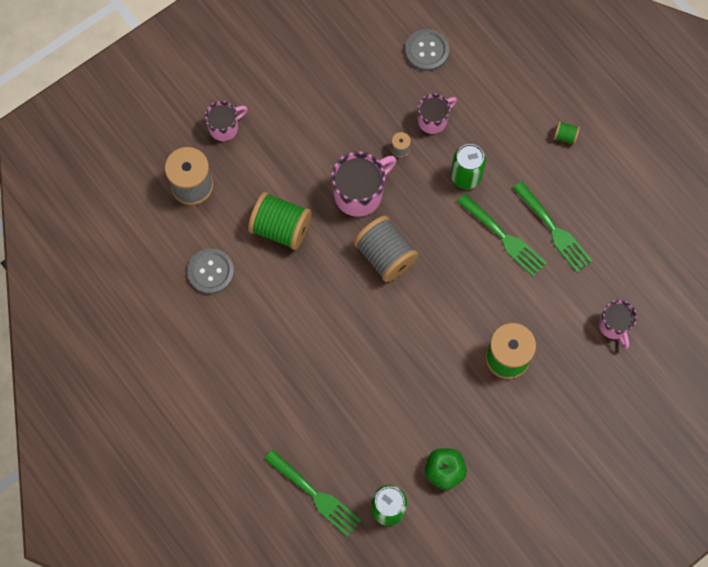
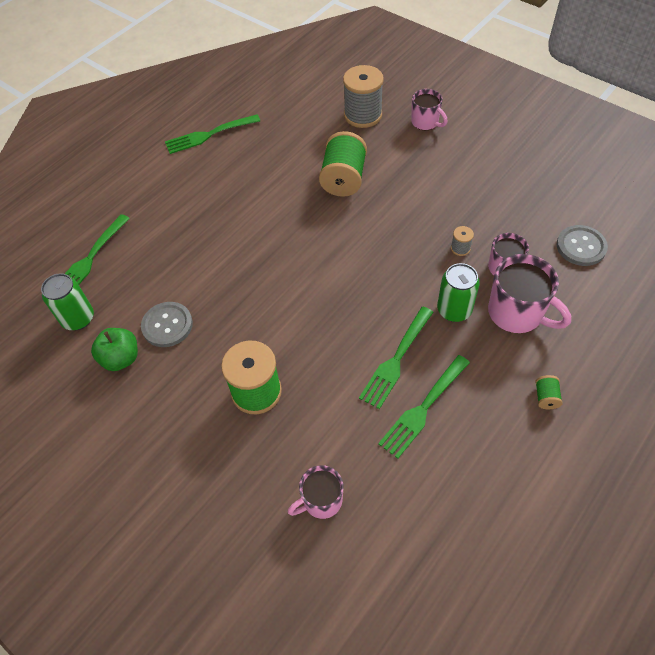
camera: 80 degrees right, 15 degrees down
grey button [187,248,234,294] -> grey button moved to [141,302,193,347]
pink mug [331,151,397,217] -> pink mug moved to [488,254,571,333]
grey spool [353,216,419,282] -> none
none -> green fork [165,114,260,154]

